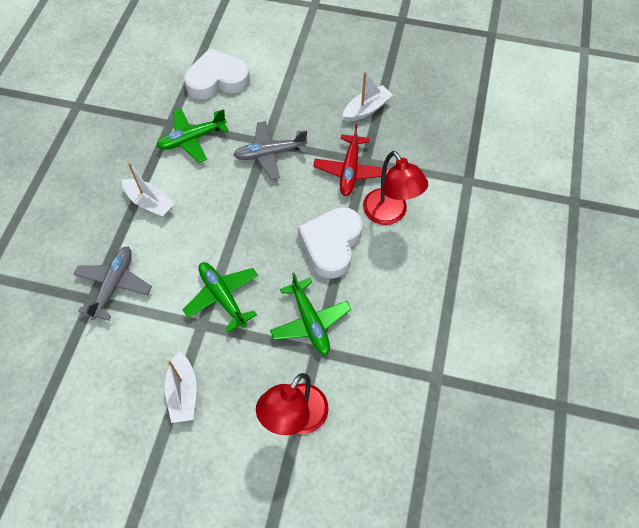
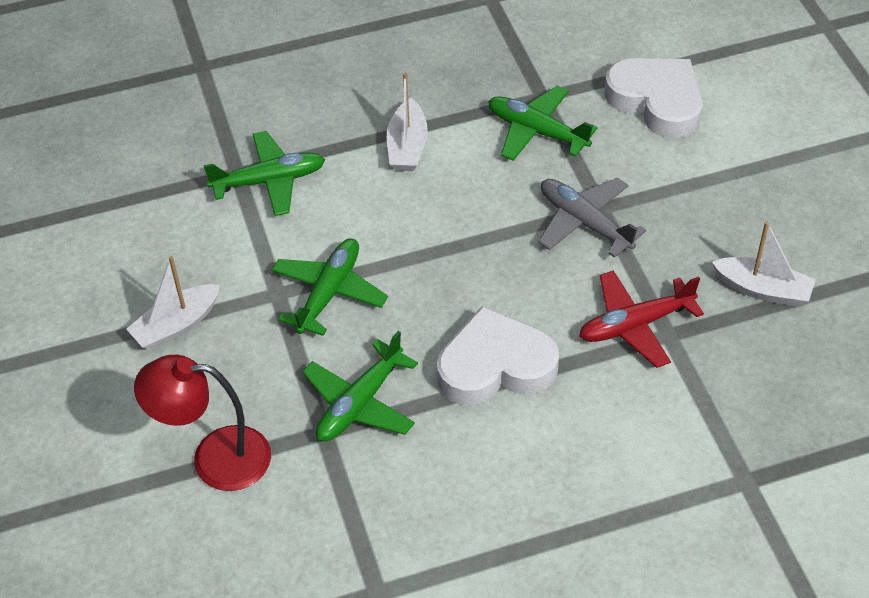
camera: 60 degrees right, 10 degrees down
grey plane [73,247,152,321] -> green plane [203,131,325,216]
red lamp [363,151,428,225] -> none

